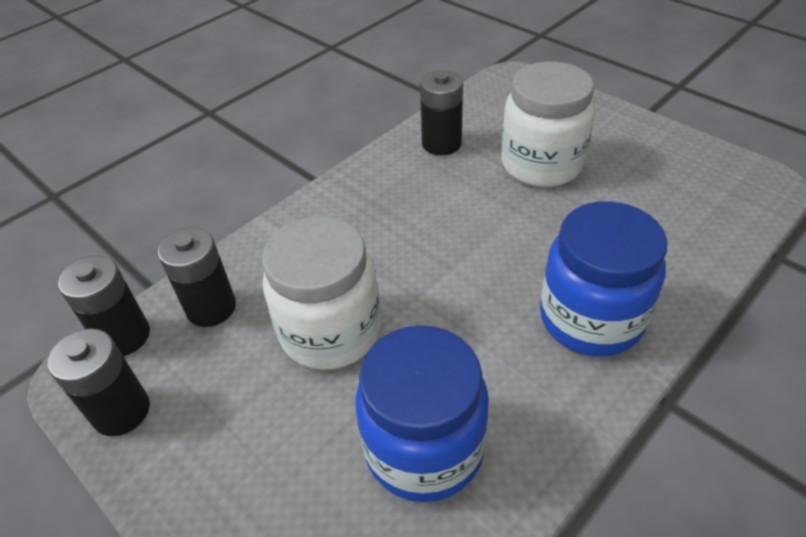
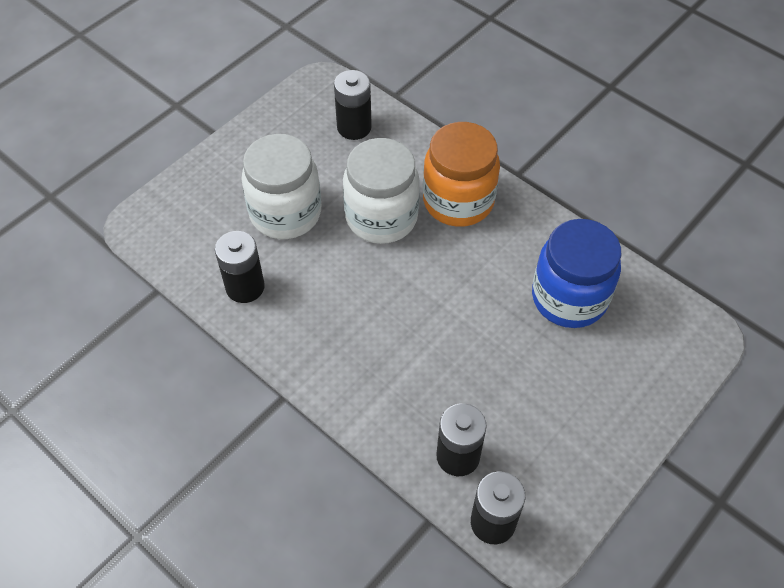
camera: 95 degrees left, 10 degrees up
black battery [48,329,150,436] -> black battery moved to [334,70,372,140]
white jar [262,216,381,370] -> white jar moved to [343,138,420,244]
blue jar [540,201,667,356] -> orange jar [423,122,500,227]

